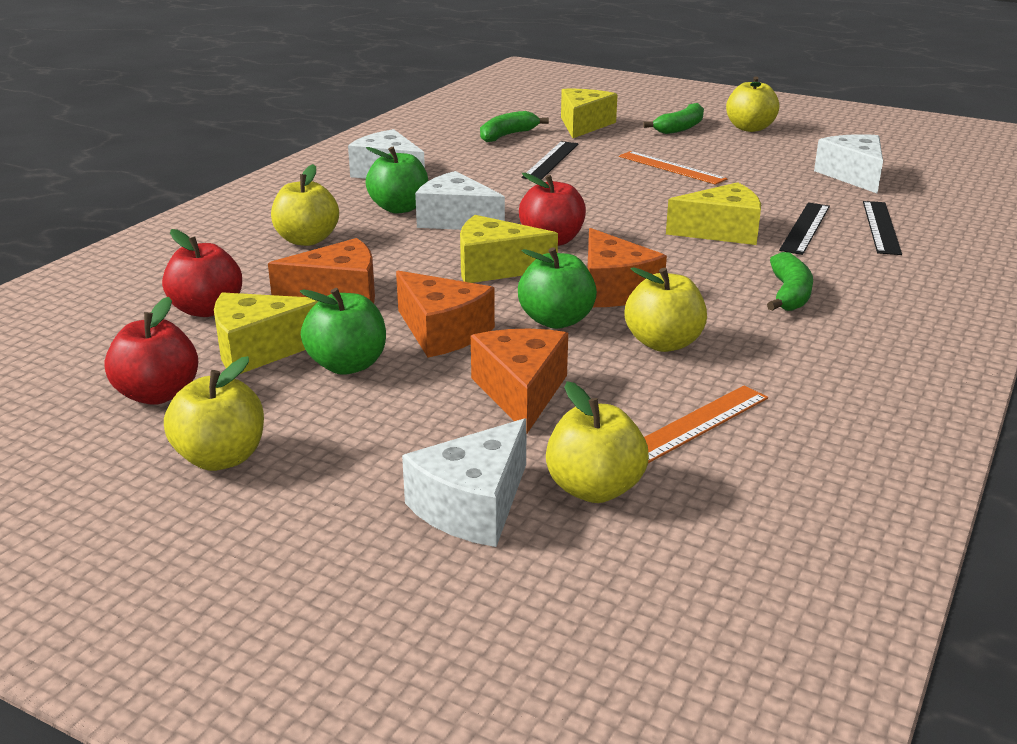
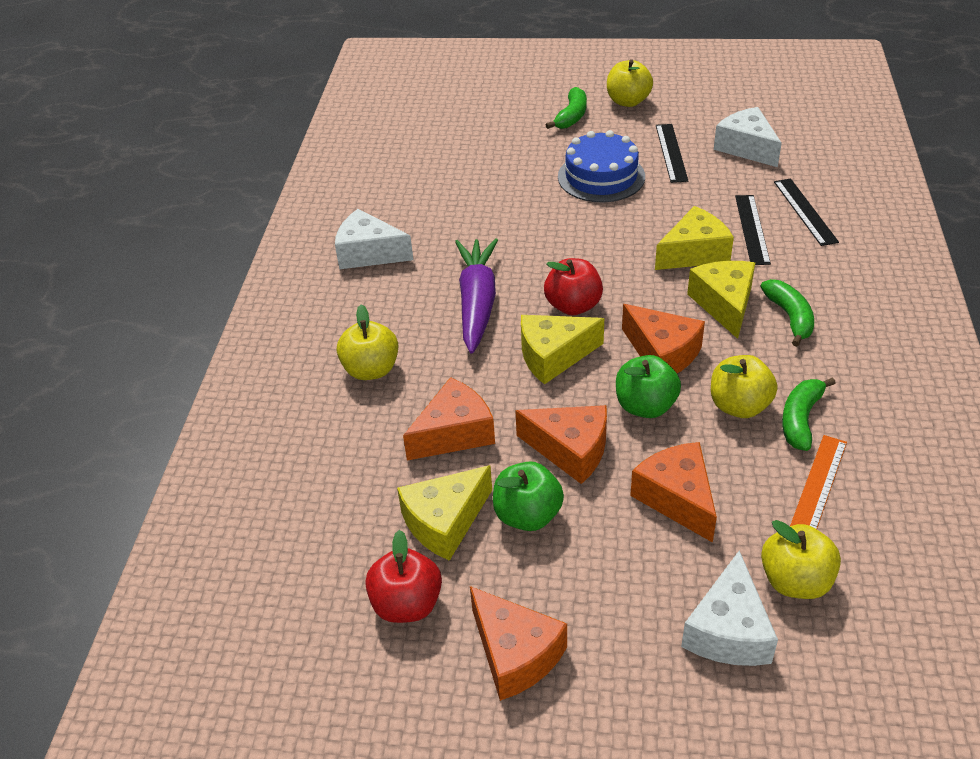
camera: 20 degrees left, 15 degrees up
red apple [162,229,242,317] -> none
yellow apple [164,356,264,471] -> orange cheese [470,586,567,701]
green apple [366,147,428,213] -> none
white cheese [415,171,505,230] -> purple carrot [455,238,498,353]
green banana [480,111,549,142] -> green banana moved to [782,377,835,451]
black ruler [522,141,579,180] -> black ruler moved to [656,124,688,183]
yellow cheese [561,89,618,138] -> yellow cheese moved to [687,261,755,339]
orange ruler [619,151,727,185] -> blue cake [558,130,645,202]

